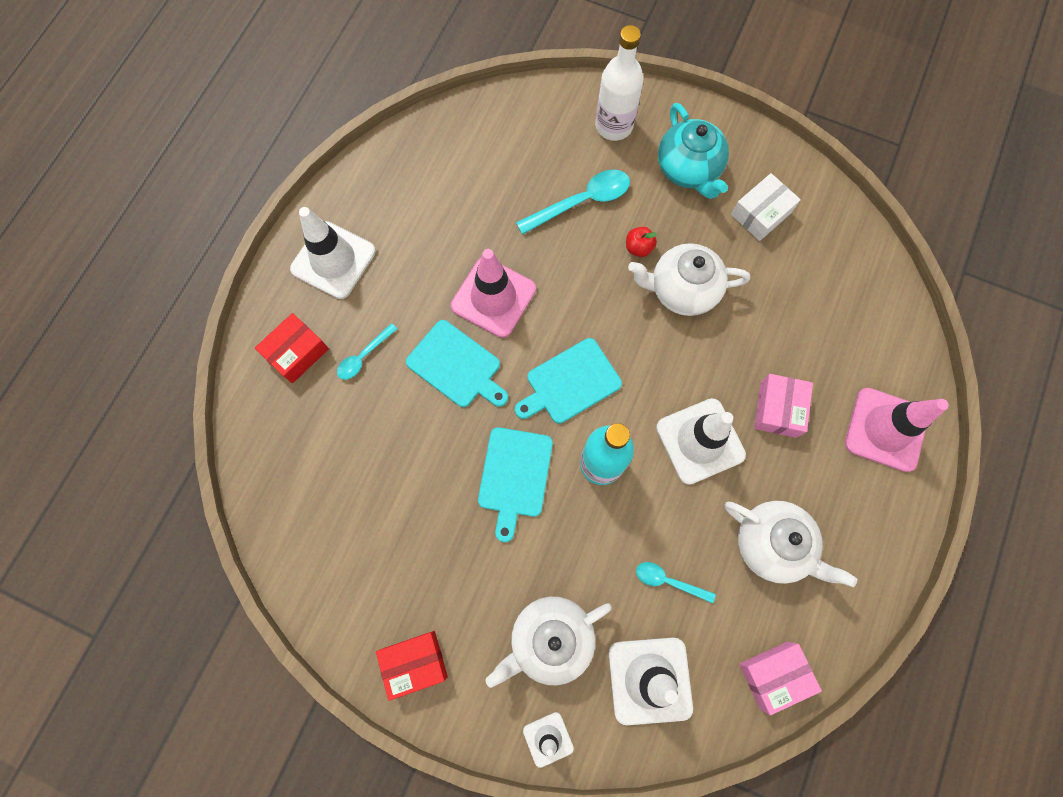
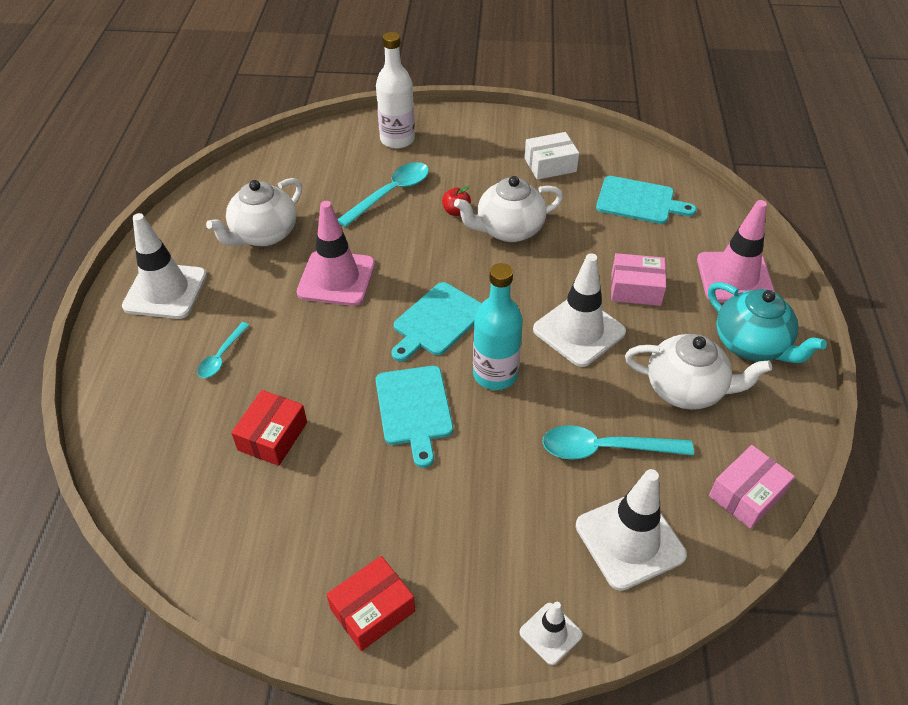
camera: 20 degrees left, 25 degrees down
red box [255,313,329,383] -> red box moved to [231,390,307,466]
turquoise cutting board [406,320,508,407] -> turquoise cutting board moved to [596,176,696,224]
white teapot [485,597,612,688] -> white teapot moved to [206,178,302,246]
turquoise spoon [636,562,716,603] -> turquoise spoon [542,425,694,460], size x1.72
turquoise teapot [658,103,729,199] -> turquoise teapot moved to [708,282,827,363]
white box [731,173,801,241] -> white box turned 45 degrees clockwise [524,132,579,180]
pink box [754,374,813,438] -> pink box turned 75 degrees counterclockwise [611,253,666,306]

